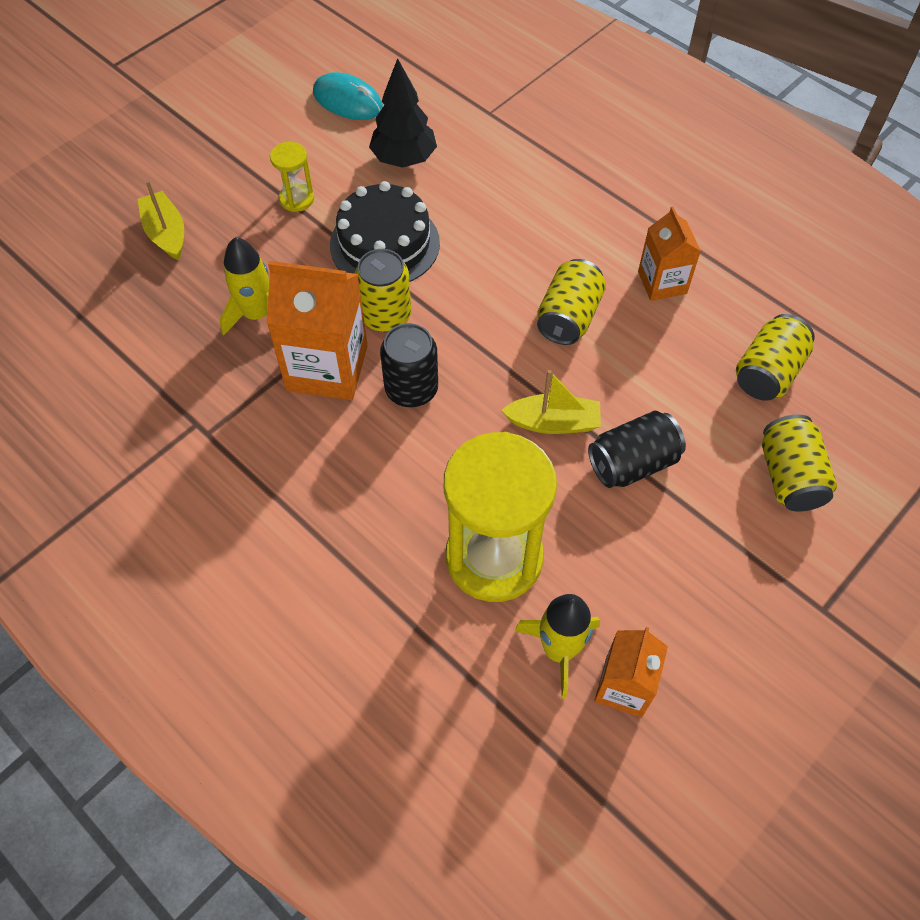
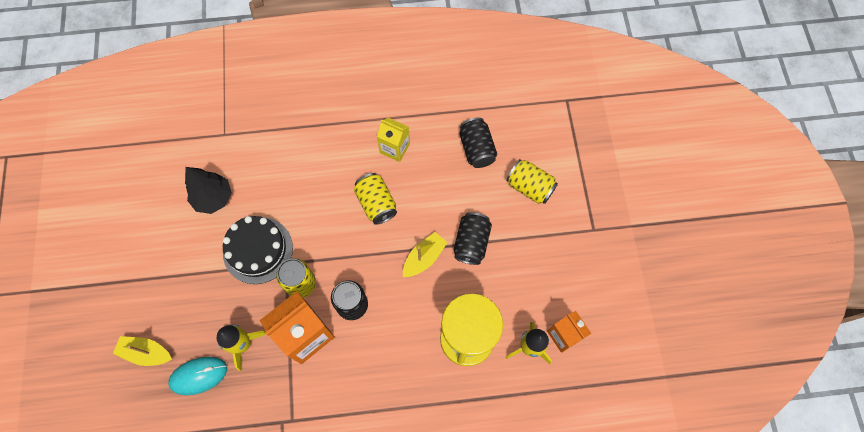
camera: 50 degrees left, 10 degrees up
yellow hourglass [270,142,314,212] -> none
turquoise mouse [313,72,383,120] -> turquoise mouse moved to [168,357,227,395]
orange carton [638,206,701,301] -> yellow carton [377,118,410,162]
yellow can [736,314,815,401] -> black can [459,117,497,168]

